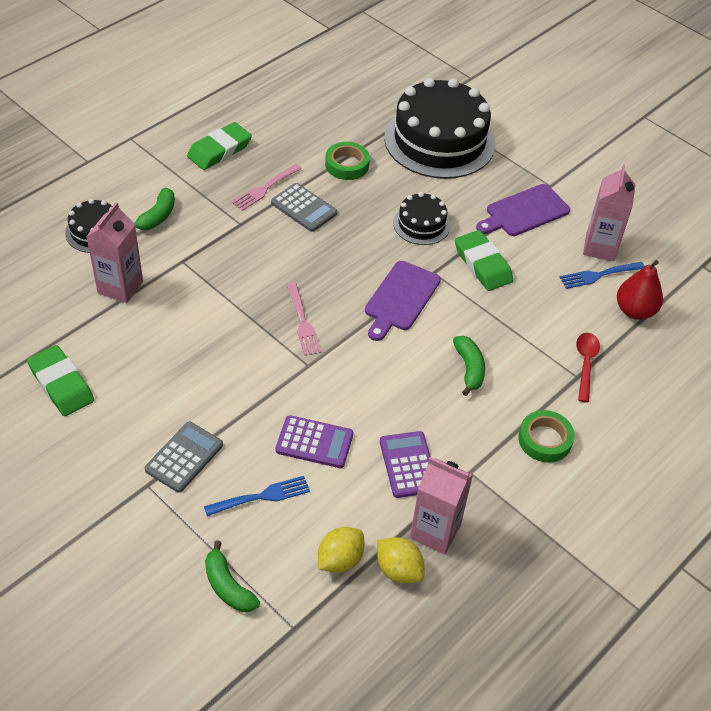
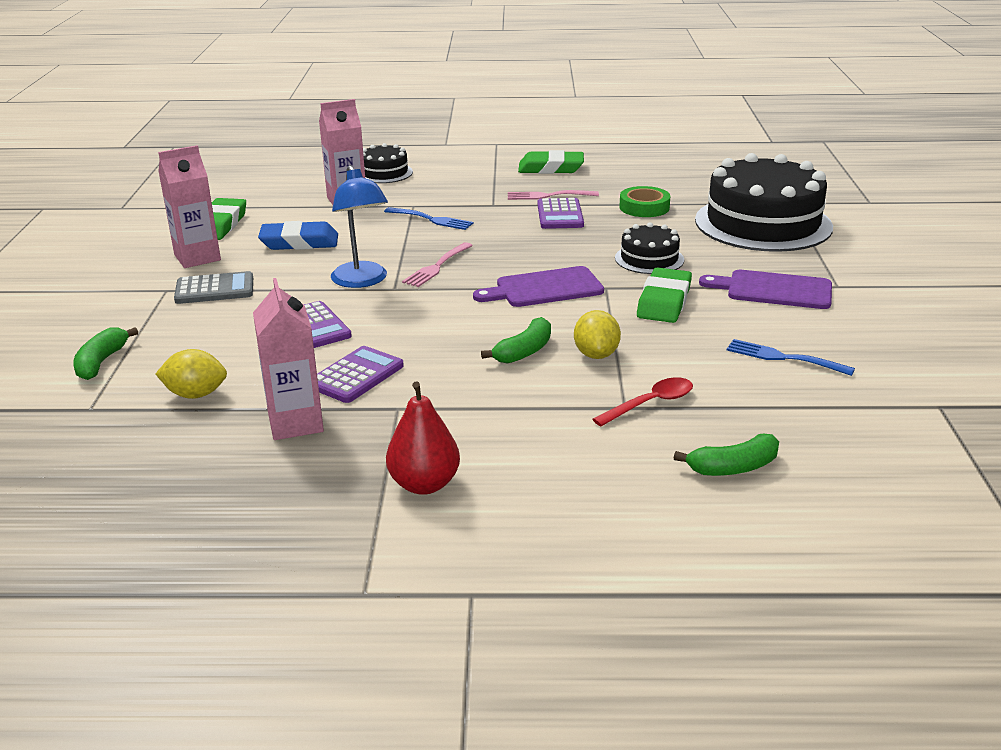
camera: 50 degrees right, 20 degrees down
green banana [134,188,175,230] -> green banana moved to [674,434,779,476]
blue fork [204,476,310,516] -> blue fork moved to [384,207,473,230]
grey calculator [271,183,337,232] -> purple calculator [537,198,584,229]
yellow lemon [377,537,424,584] -> yellow lemon moved to [574,310,621,359]
green tape [518,410,575,463] -> none
pink carton [583,164,636,261] -> pink carton moved to [158,145,221,268]
red pear [617,260,663,320] -> red pear moved to [386,382,460,495]
none -> blue eraser [258,221,338,250]
none -> blue lamp [331,165,388,288]

